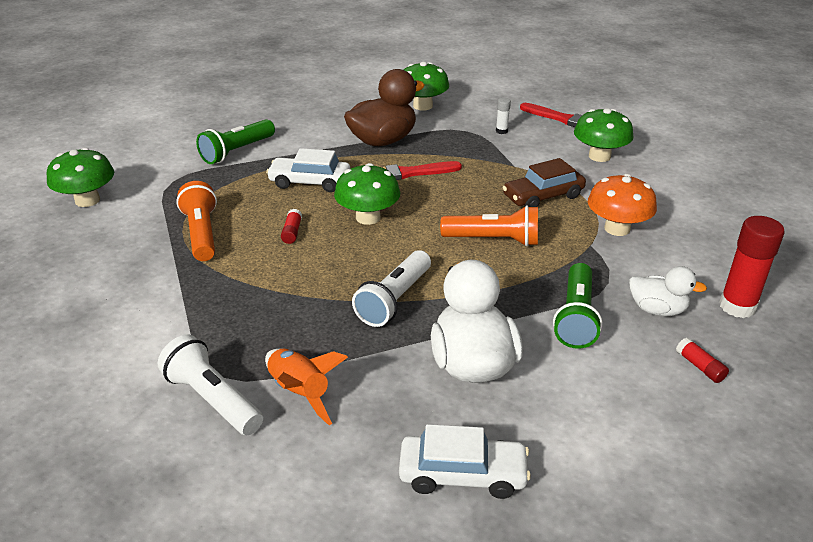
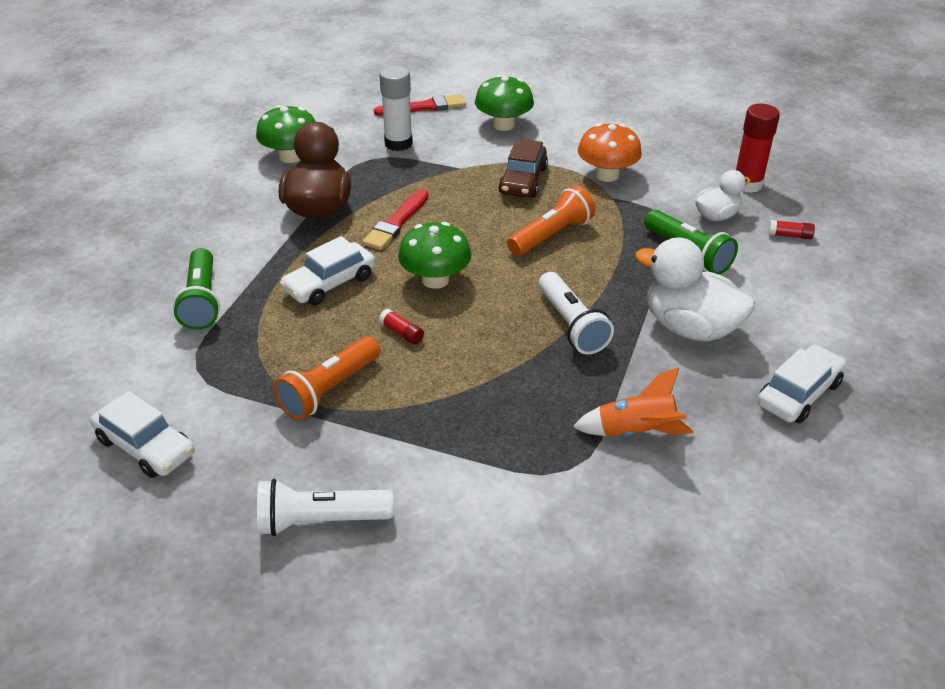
camera: 50 degrees left, 5 degrees up
green mushroom [47,147,114,207] -> white car [90,391,195,478]
white flashlight [158,335,263,435] -> white flashlight moved to [257,479,393,536]
orange flashlight [176,181,217,261] -> orange flashlight turned 75 degrees counterclockwise [274,336,381,420]
white glue stick [496,98,511,134] -> white glue stick [379,66,413,151], size x2.08

